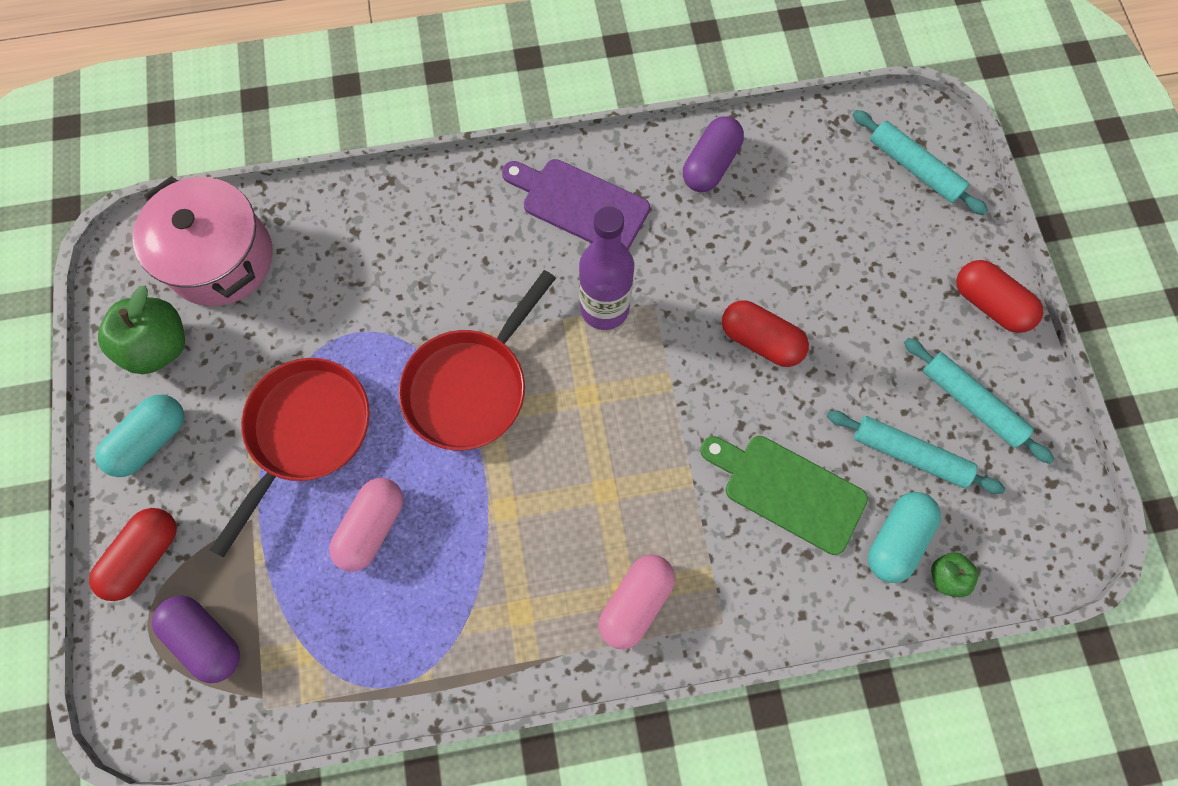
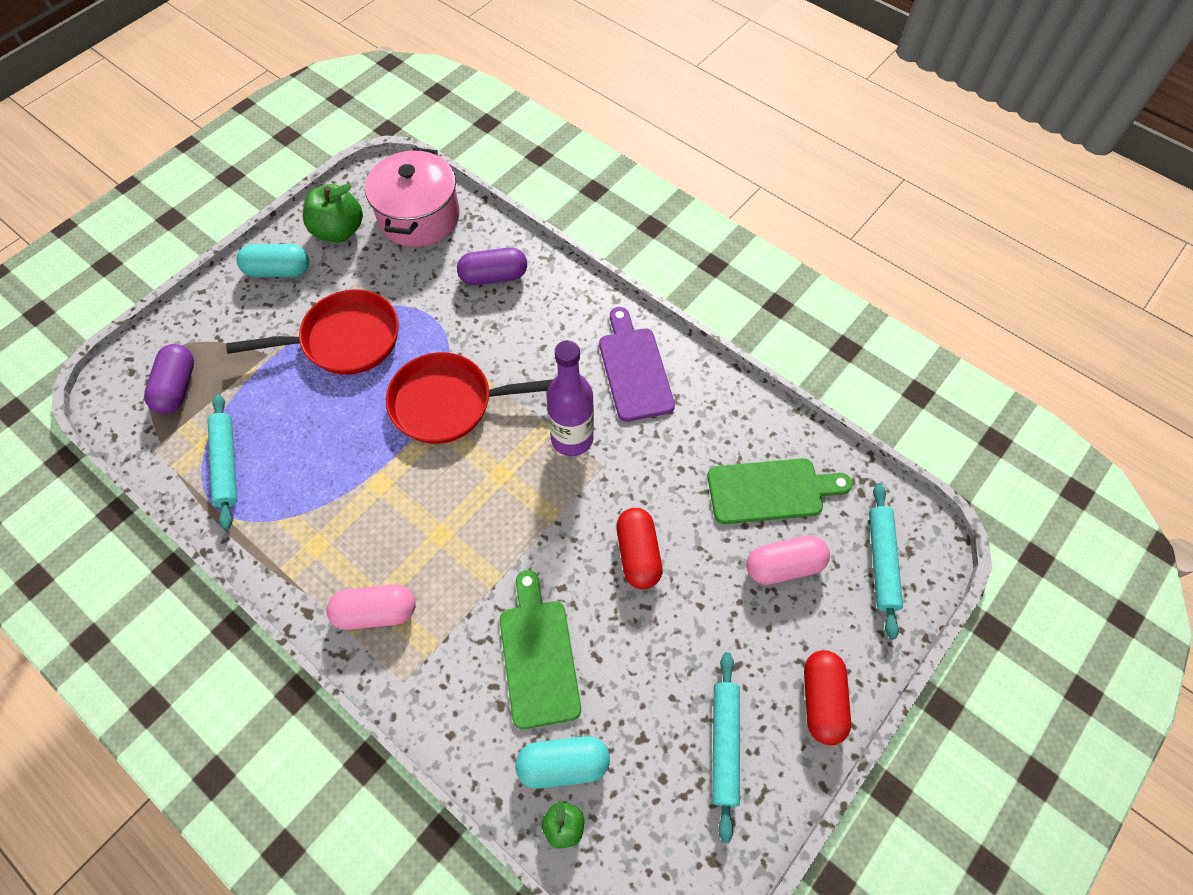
camera: 50 degrees right, 10 degrees down
red capsule [89,508,177,601] -> none
pink capsule [329,478,403,571] -> pink capsule moved to [747,535,830,585]
purple capsule [683,116,744,192] -> purple capsule moved to [457,247,527,285]
turquoise rolling pin [827,411,1005,494] -> turquoise rolling pin moved to [208,394,237,530]
none -> green cutting board [707,458,852,524]

